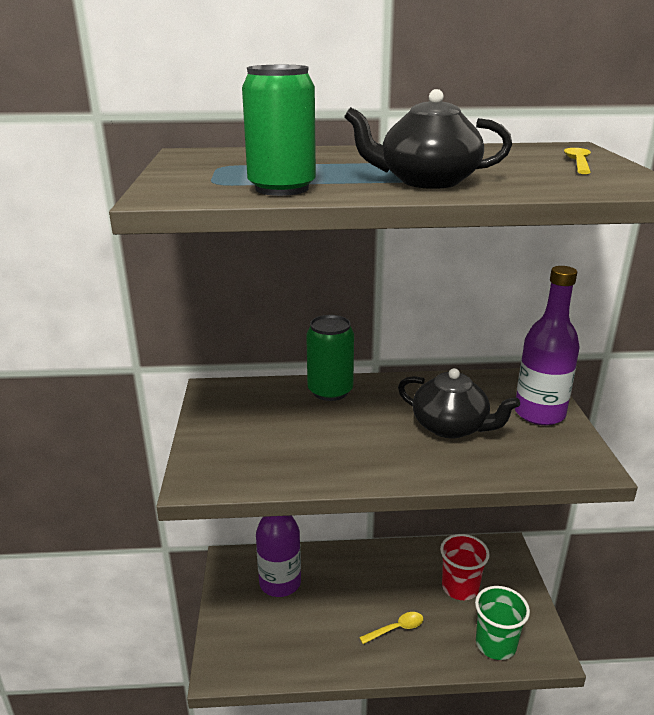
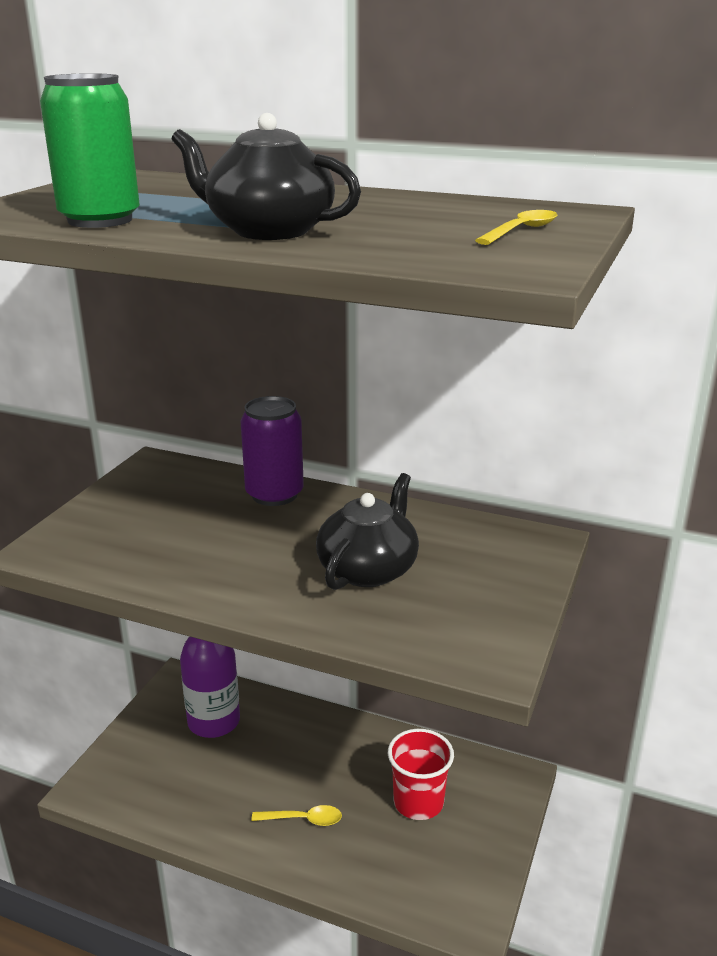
camera: 25 degrees right, 0 degrees up
green can [306,315,354,401] -> purple can [240,396,304,506]
black teapot [398,368,520,438] -> black teapot turned 120 degrees counterclockwise [316,473,419,590]
green cup [475,586,530,660] -> none
purple bottle [515,266,579,425] -> none

